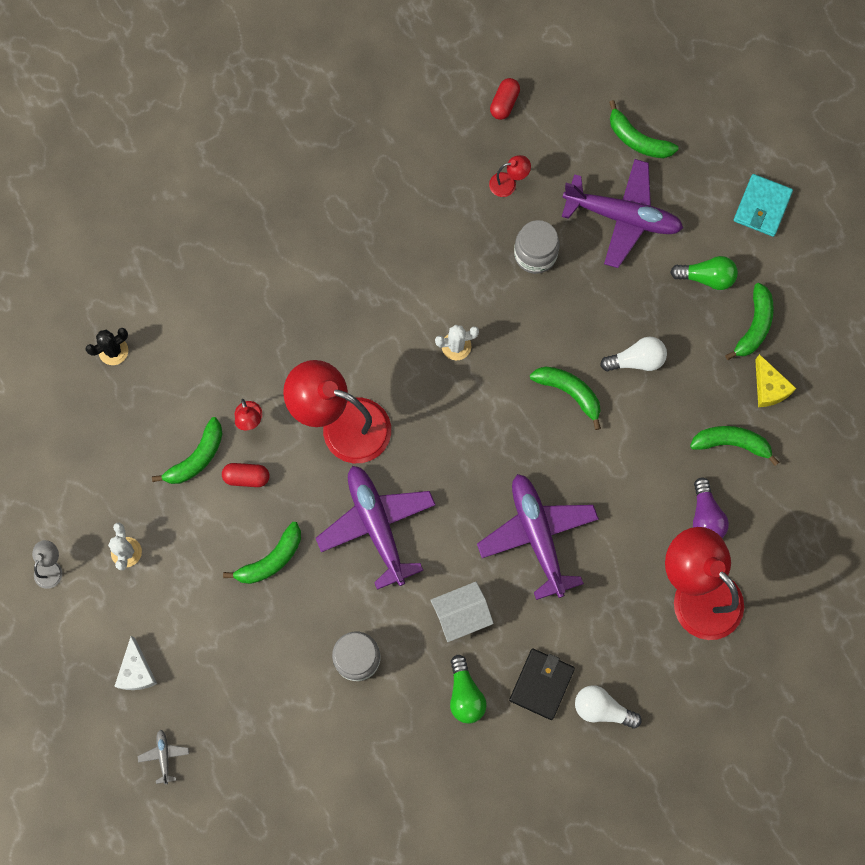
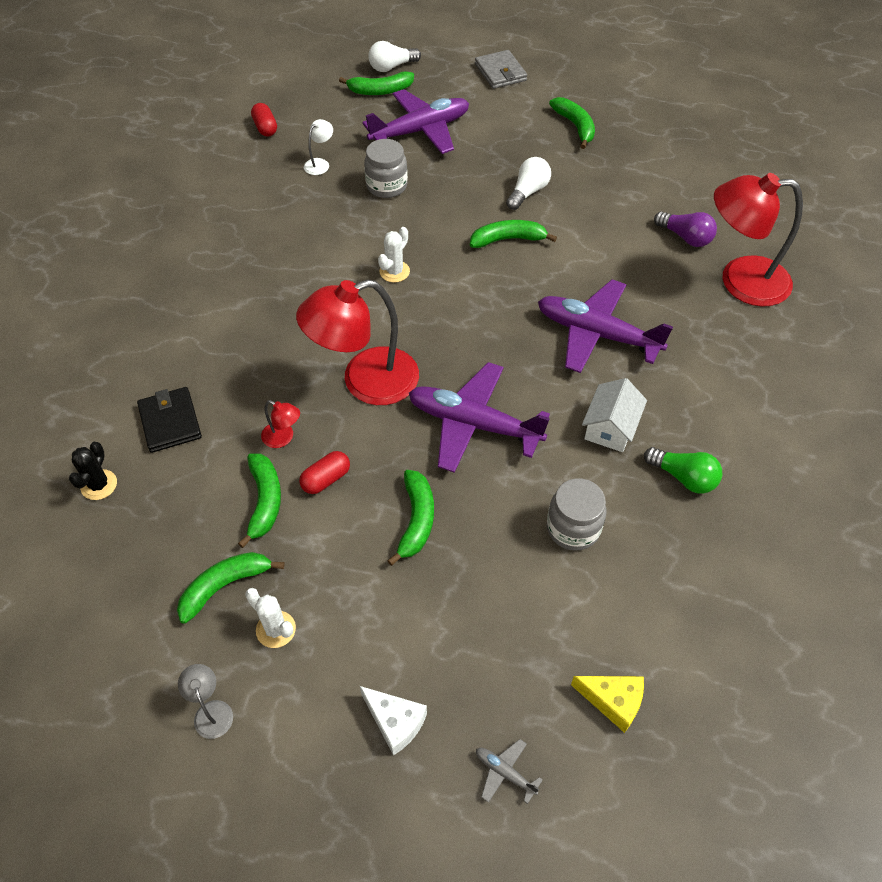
camera: 45 degrees left, 20 degrees down
red lamp [489,155,531,197] -> white lamp [304,119,333,175]
black wallet [509,648,575,720] -> black wallet moved to [137,387,202,453]
white light bulb [575,685,642,729] -> white light bulb moved to [368,41,421,72]
green light bulb [670,256,738,290] -> none
green banana [690,426,779,466] -> green banana moved to [177,552,284,624]
turquoise wallet [734,174,793,237] -> grey wallet [475,50,527,89]
yellow cheese [755,354,796,407] -> yellow cheese moved to [571,676,644,733]

